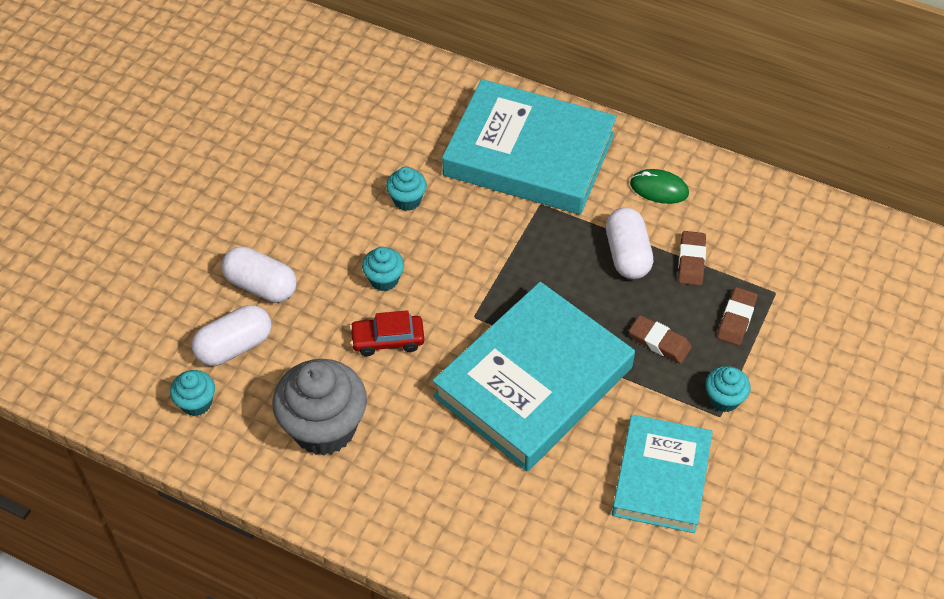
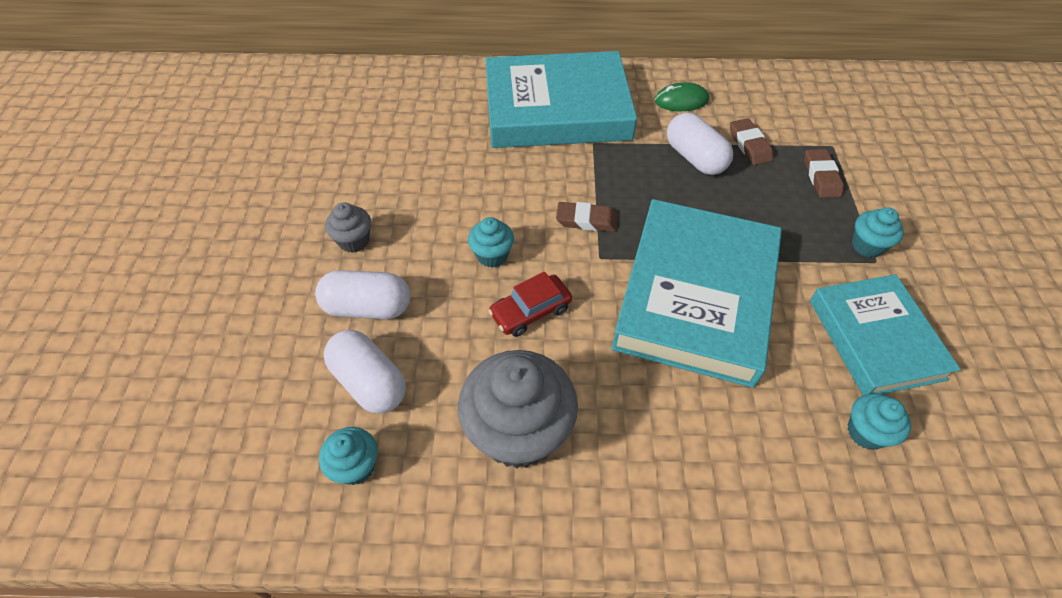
camera: 25 degrees left, 0 degrees up
white capsule [192,305,271,366] -> white capsule turned 75 degrees counterclockwise [324,330,406,414]
turquoise cupcake [386,167,427,211] -> turquoise cupcake moved to [847,393,911,450]
brown eraser [629,315,692,364] -> brown eraser moved to [556,202,618,232]
none -> grey cupcake [325,203,371,253]

